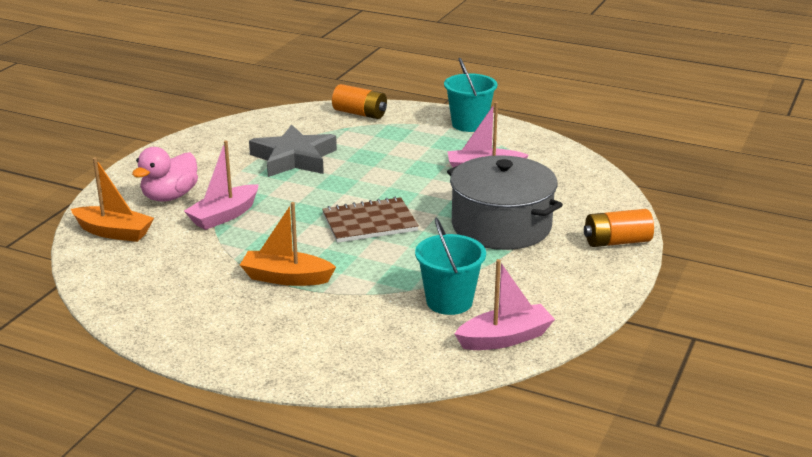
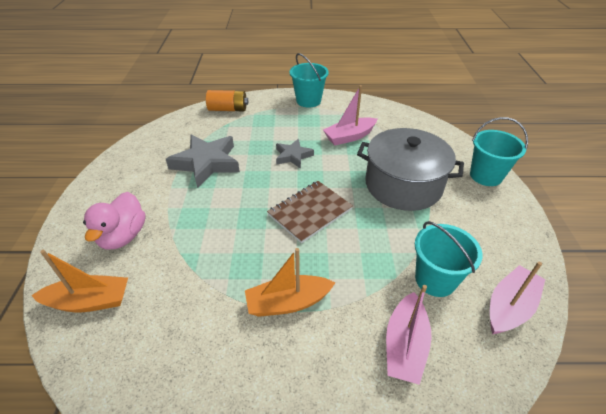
camera: 25 degrees left, 15 degrees up
pink boat [184,141,259,230] -> pink boat moved to [386,285,432,385]
orange battery [584,209,654,247] -> turquoise bucket [470,117,528,186]
none -> grey star [276,139,314,169]

